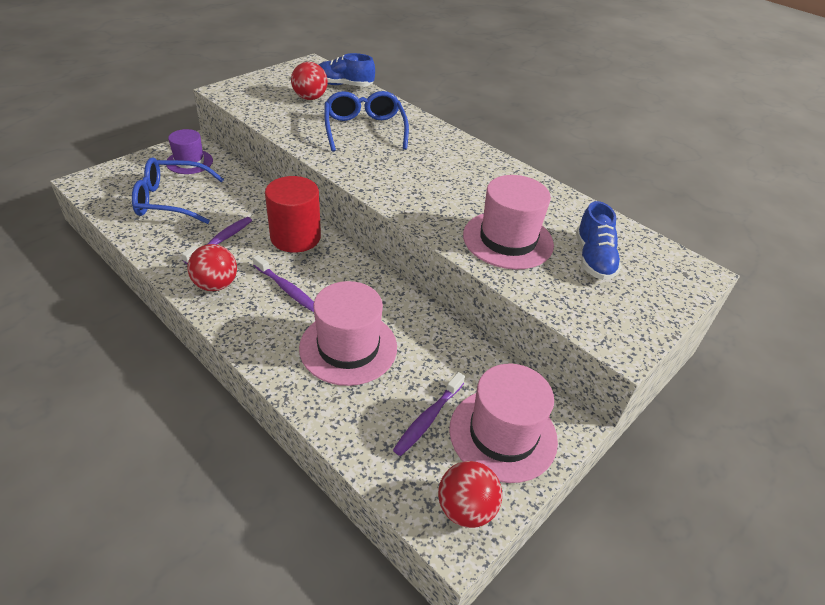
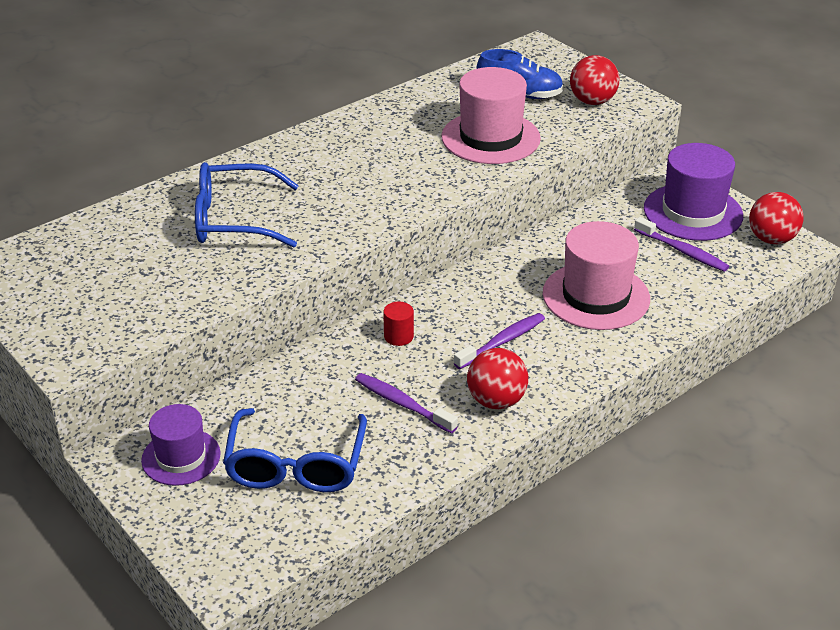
camera: 80 degrees left, 5 degrees down
red cylinder [265,176,321,253] -> red cylinder [383,302,414,346], size x0.44
red ball [291,62,328,100] -> red ball moved to [570,55,619,105]
blue shoe [318,53,375,87] -> none
pink hat [449,364,558,483] -> purple hat [644,143,743,241]

